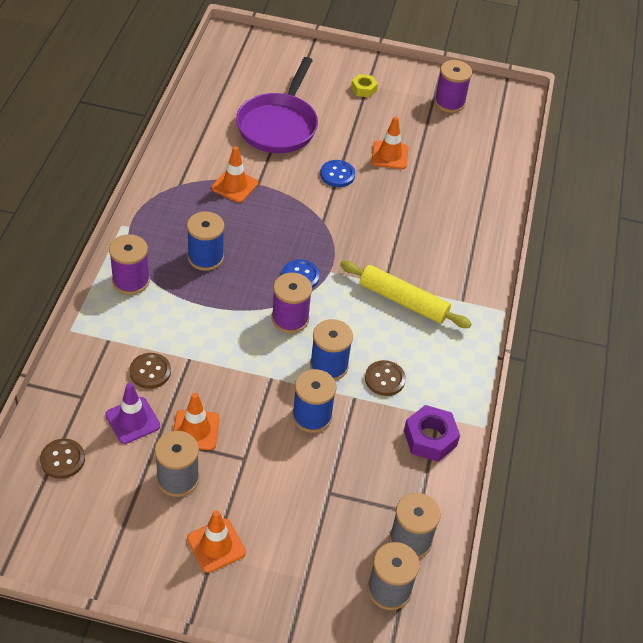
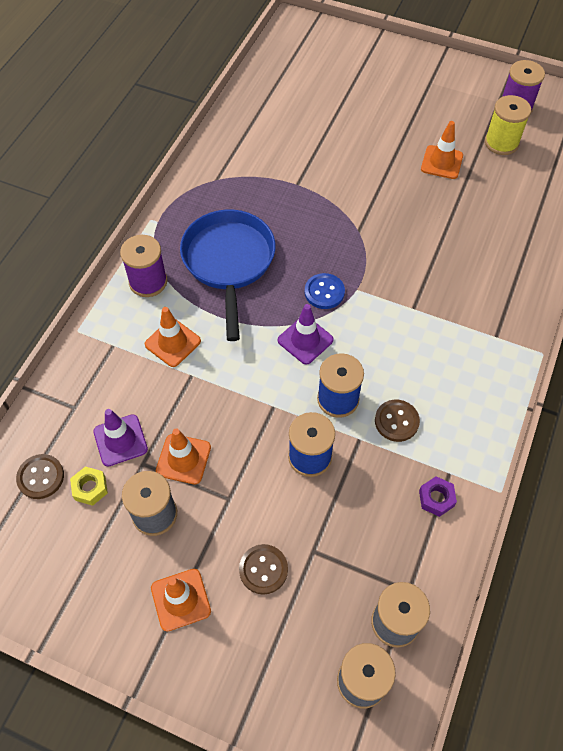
camera: 15 degrees right, 10 degrees up
brown button [129,353,171,389] -> brown button moved to [239,544,288,595]
blue spool [187,211,224,271] -> blue pan [180,210,276,341]
orange traffic cone [212,146,258,203] -> orange traffic cone moved to [145,307,201,367]
purple pan [236,57,318,153] -> none
purple spool [272,273,312,333] -> purple traffic cone [278,304,334,365]
blue button [320,160,355,187] -> none
yellow rolling pin [340,261,472,328] -> none
yellow nut [351,74,378,98] -> yellow nut moved to [70,466,108,506]
purple nut [404,405,460,462] -> purple nut [419,476,457,517], size x0.61
none -> yellow spool [485,95,531,155]

